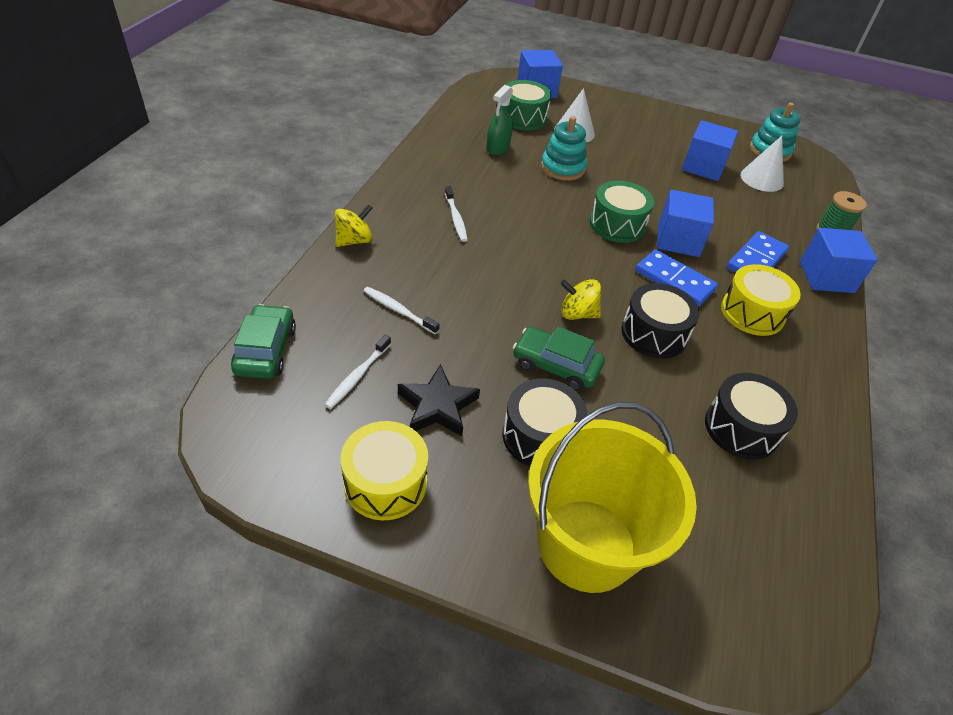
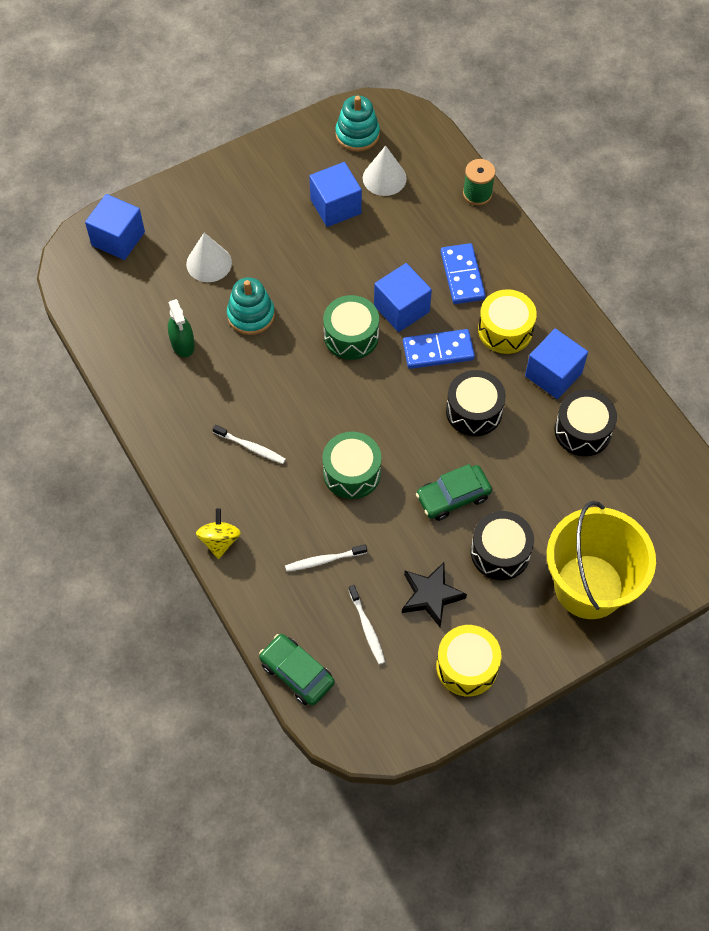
camera: 45 degrees left, 15 degrees up
green drum [505,80,551,130] -> green drum moved to [322,432,382,499]
yellow spinning top [560,279,601,320] -> none
blue cube [800,228,878,293] -> blue cube moved to [525,329,588,399]

